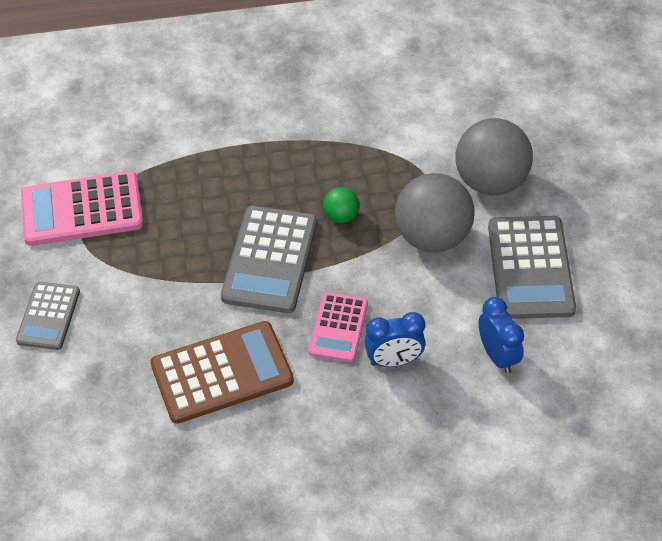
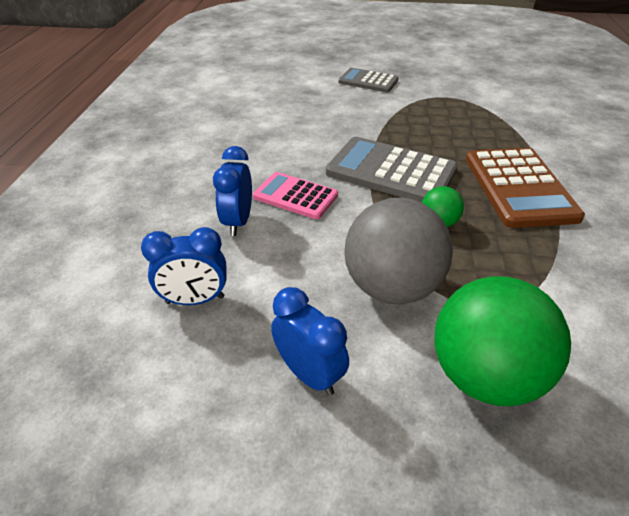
camera: 105 degrees right, 10 degrees down
pink calculator [21,171,143,246] -> none
brown calculator [150,321,294,424] -> brown calculator moved to [466,148,585,228]
grey ball [455,118,533,195] -> green ball [434,276,571,406]
grey calculator [488,216,576,319] -> blue clock [271,287,349,396]

